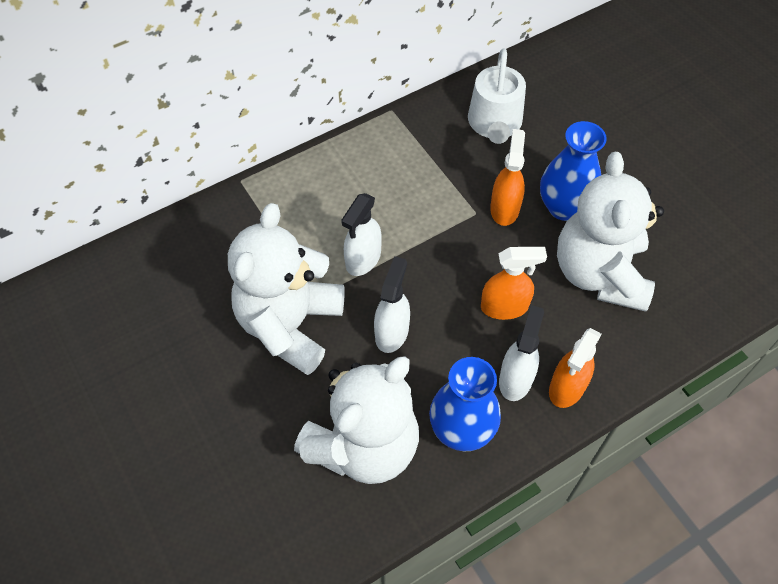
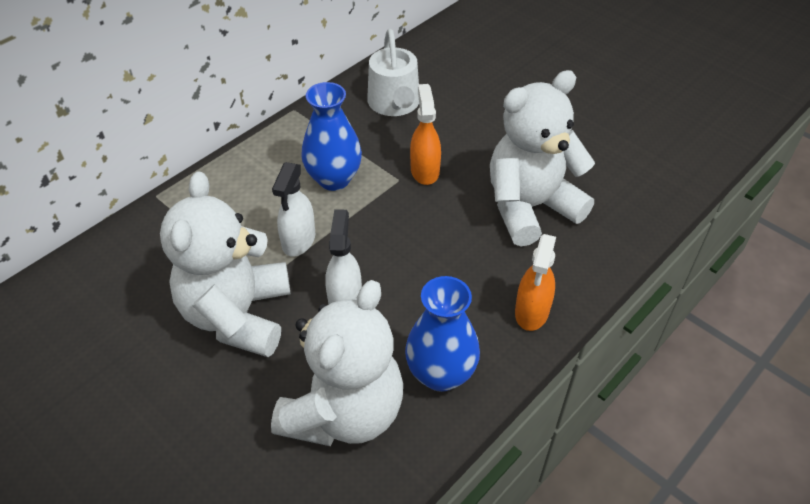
camera: 15 degrees left, 10 degrees down
orange spray bottle [481,247,547,320] -> none
white spray bottle [499,305,544,401] -> none
blue vase [540,121,607,221] -> blue vase moved to [301,82,362,191]
white teddy bear [557,152,664,312] -> white teddy bear turned 75 degrees clockwise [490,70,595,246]

